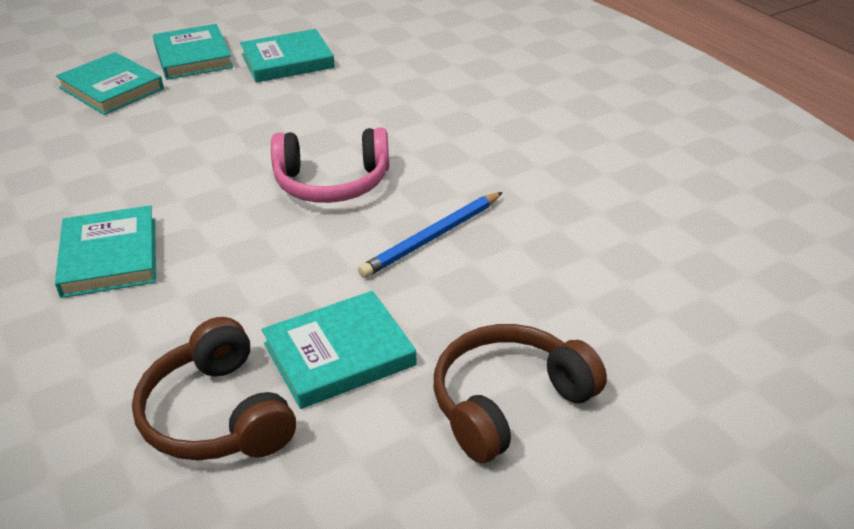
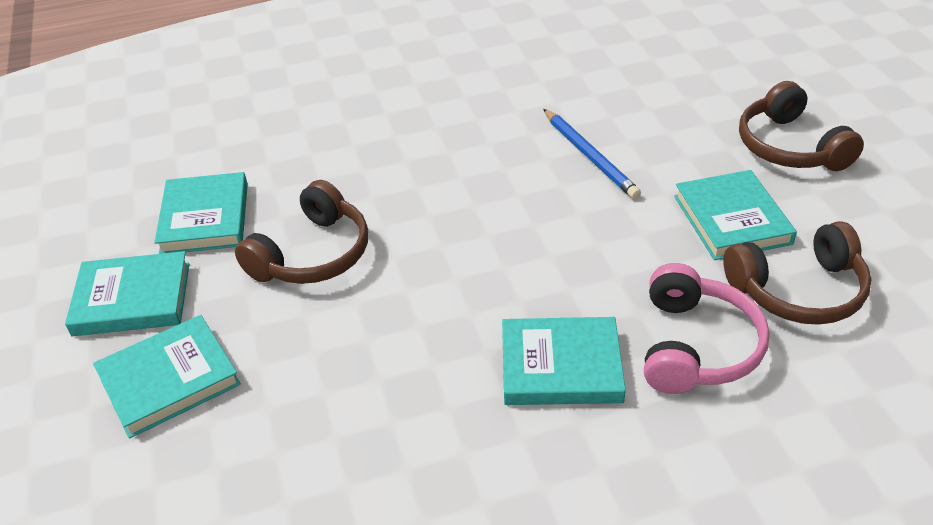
camera: 75 degrees left, 5 degrees up
pink headphones [271,128,389,203] -> pink headphones moved to [644,263,770,394]
none -> brown headphones [235,180,368,284]

